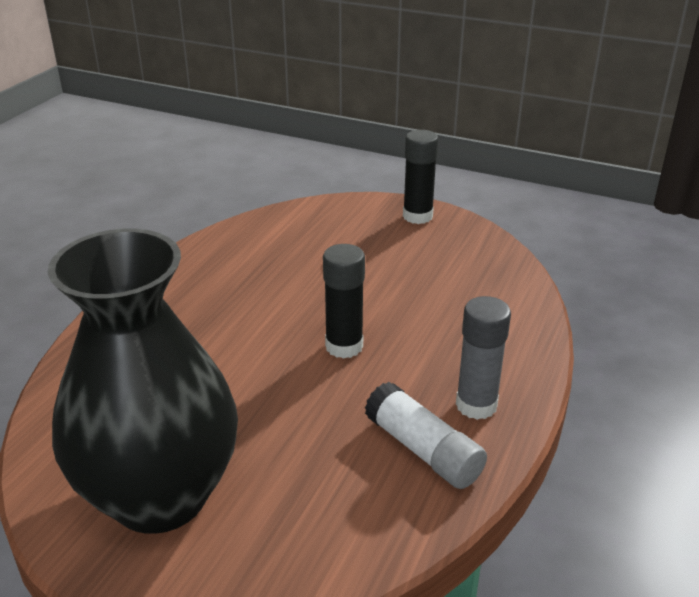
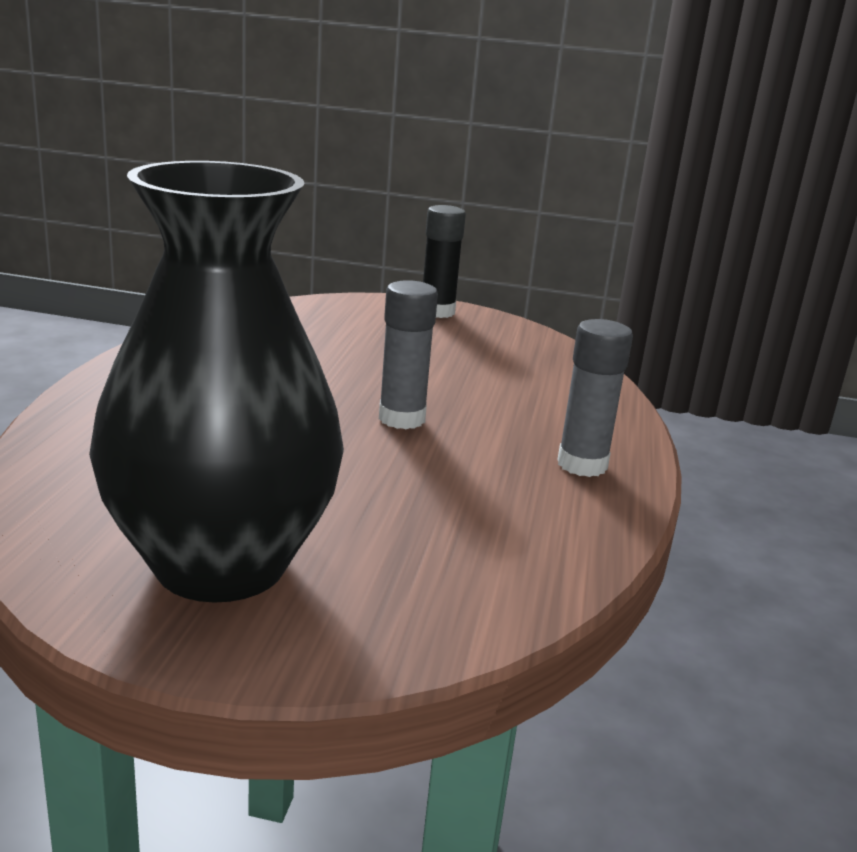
camera: 15 degrees left, 10 degrees down
black glue stick [323,244,365,359] -> grey glue stick [379,280,438,429]
white glue stick [365,382,487,489] -> none

